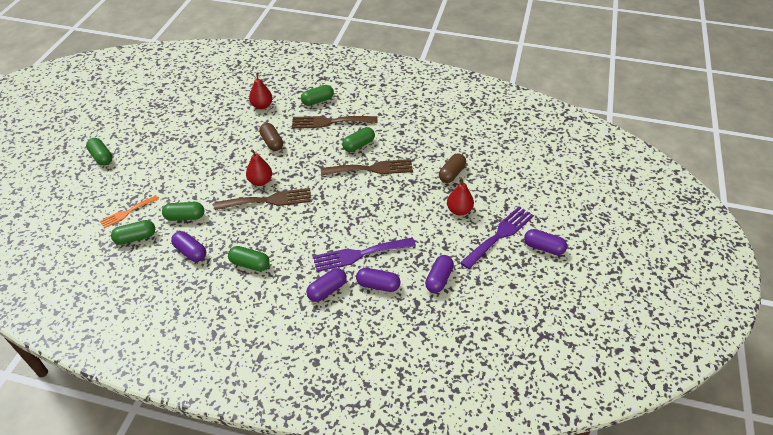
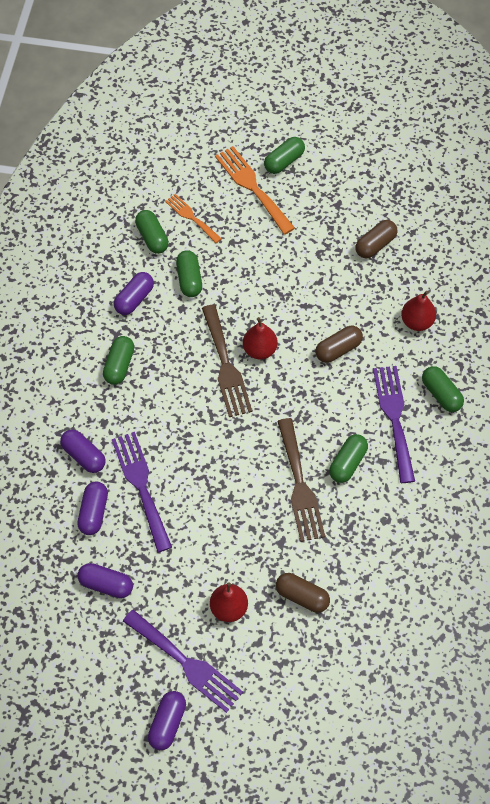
camera: 85 degrees right, 15 degrees up
brown fork [292,116,377,128] -> purple fork [373,366,415,483]
green capsule [342,127,375,152] -> green capsule turned 75 degrees clockwise [329,434,368,483]
none -> orange fork [215,146,295,235]
none -> brown capsule [356,220,397,258]

